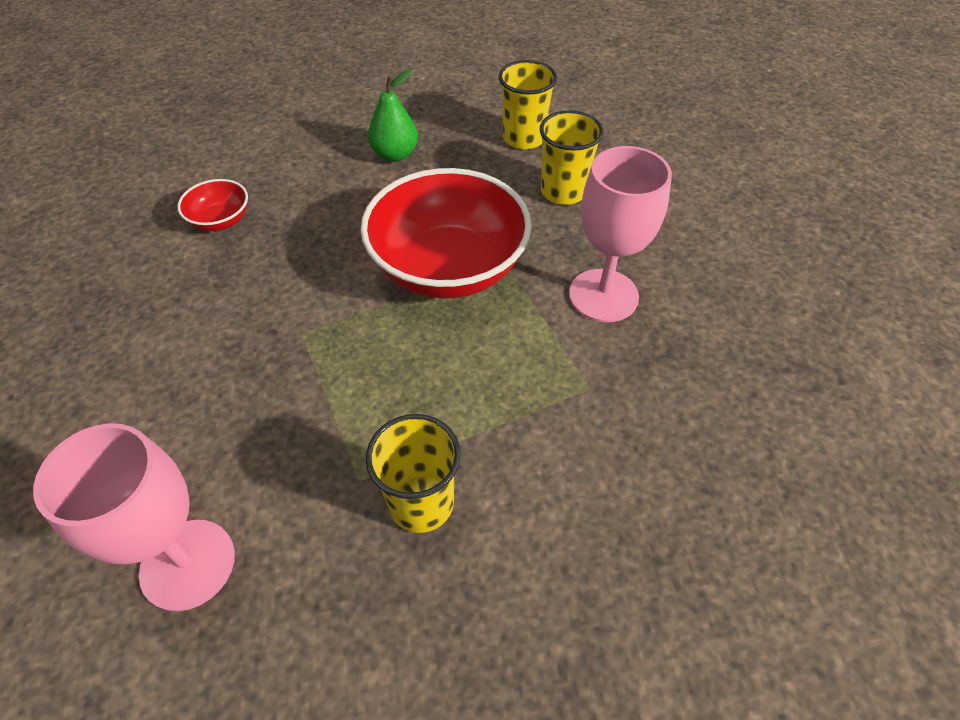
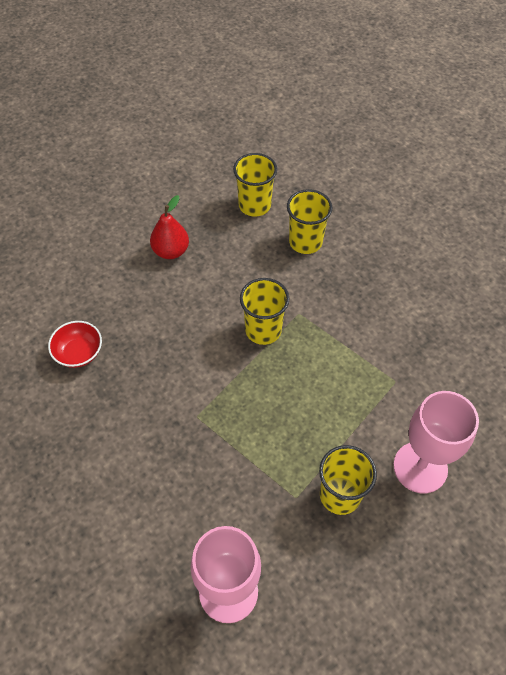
camera: 25 degrees left, 5 degrees up
red bowl [360,168,532,299] -> yellow cup [240,278,290,345]
green pear [368,70,418,162] -> red pear [150,195,189,259]
pink goblet [569,146,672,322] -> pink goblet moved to [393,391,479,493]

